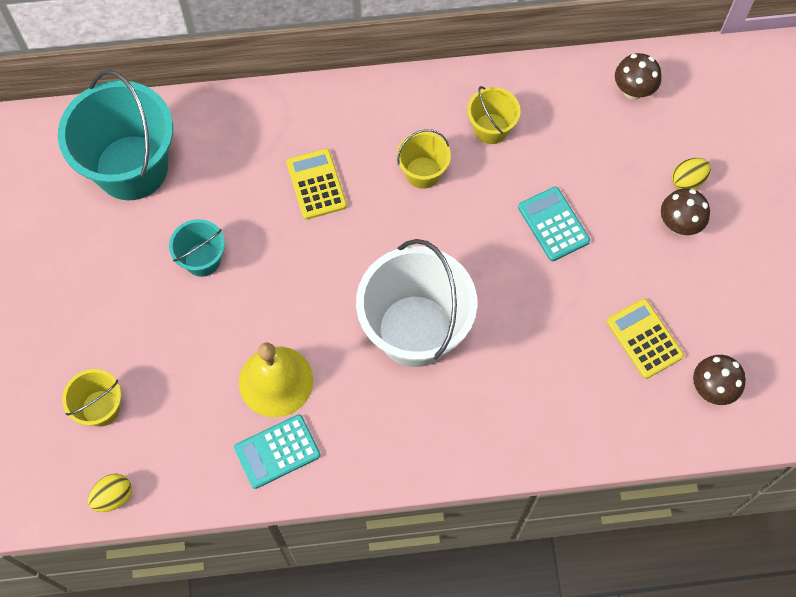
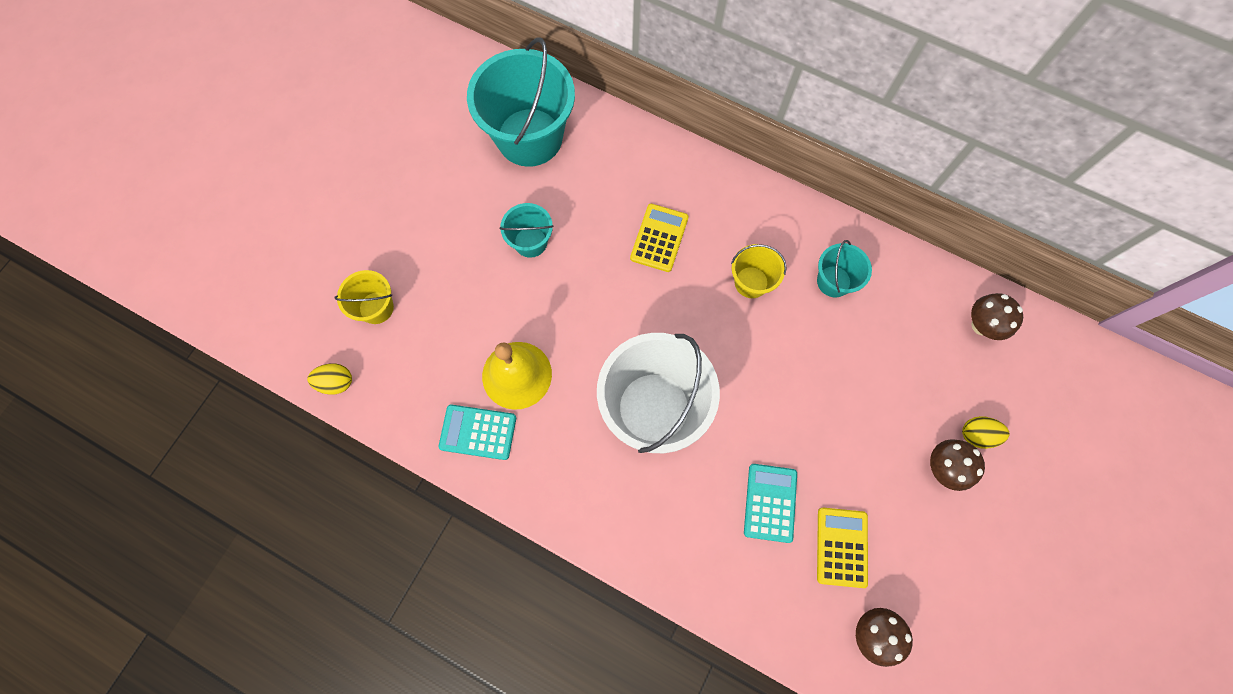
camera: 35 degrees right, 5 degrees up
yellow bucket [467,86,520,144] -> turquoise bucket [817,240,872,297]
turquoise calculator [518,187,590,261] -> turquoise calculator moved to [744,464,797,543]

